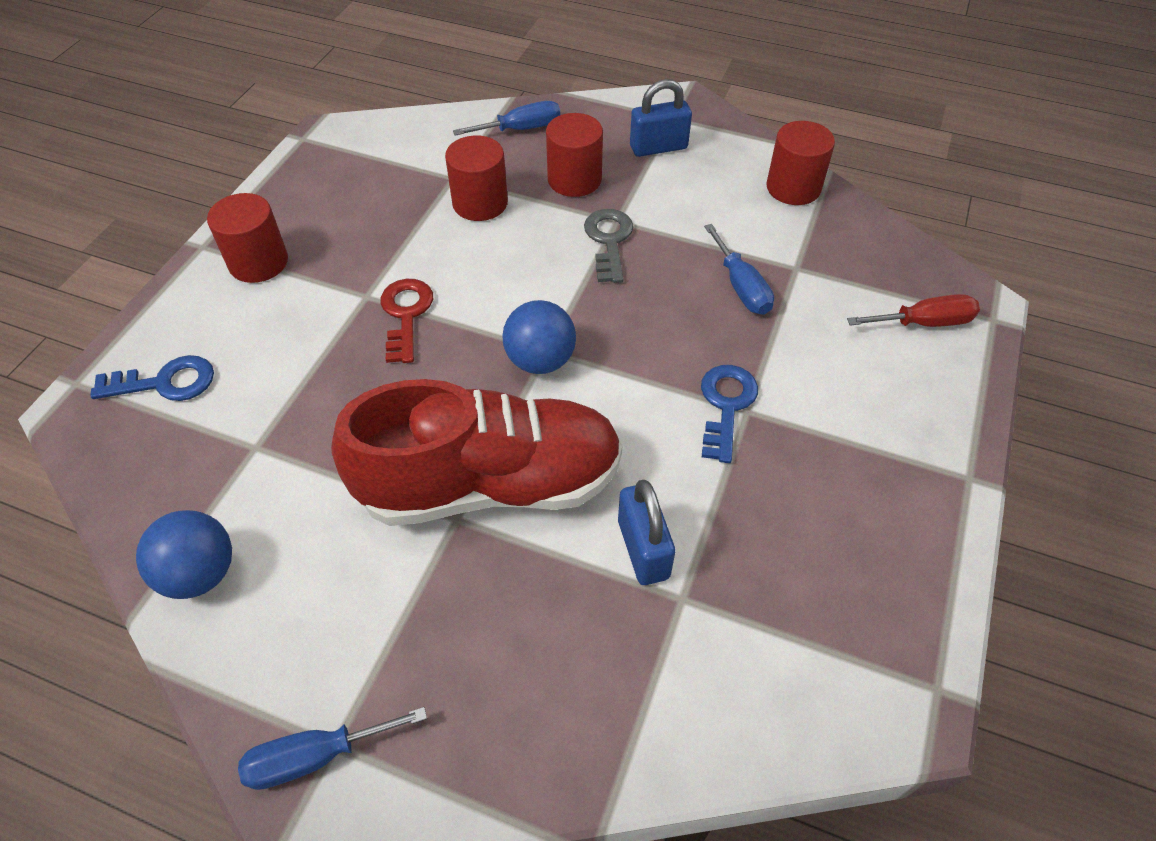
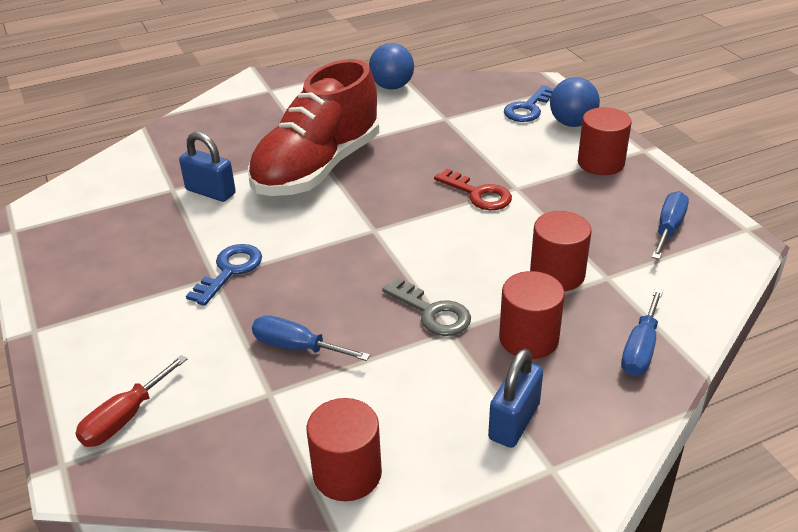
camera: 135 degrees right, 15 degrees down
blue screwdriver [238,707,427,790] -> blue screwdriver moved to [652,191,689,259]
blue ball [502,300,576,374] -> blue ball moved to [550,77,600,127]
blue key [701,365,758,463] -> blue key turned 120 degrees counterclockwise [186,244,262,306]

